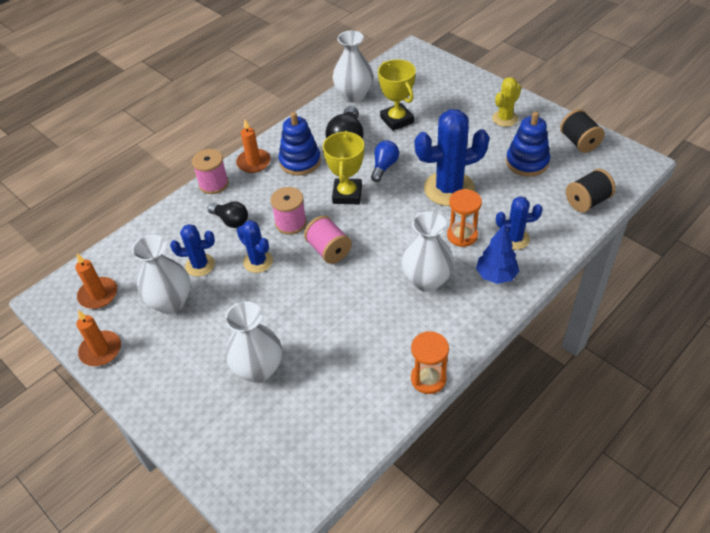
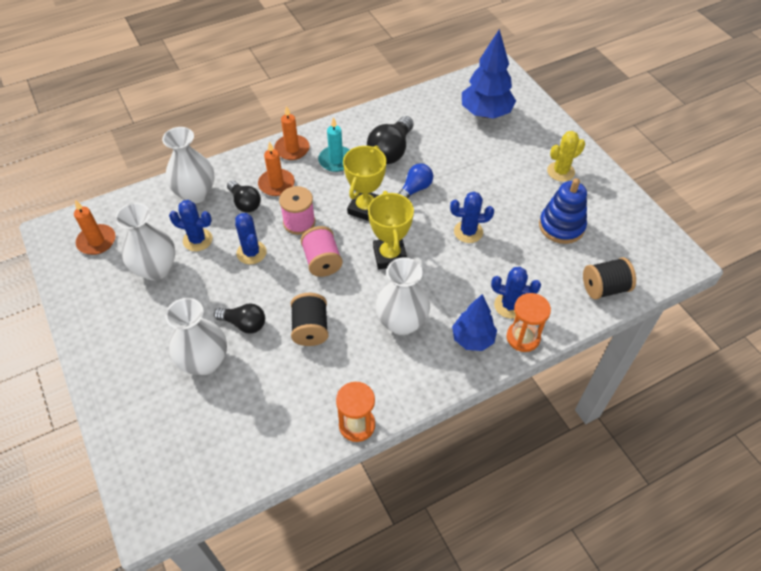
camera: 15 degrees right, 5 degrees up
orange candle [76,310,121,366] -> orange candle moved to [258,141,295,196]
pink spool [192,149,229,194] -> none
blue stacking toy [278,112,321,176] -> turquoise candle [318,117,350,172]
white vase [333,30,373,102] -> white vase moved to [162,127,214,204]
yellow trophy [378,59,416,131] -> yellow trophy moved to [368,191,414,269]
blue cactus [415,109,489,206] -> blue cactus [450,192,494,243], size x0.55
orange hourglass [447,189,482,247] -> orange hourglass moved to [507,293,551,352]
black spool [560,109,605,153] -> black spool moved to [291,293,328,346]
none -> black light bulb [214,303,265,334]
none -> blue tree [462,29,516,119]

